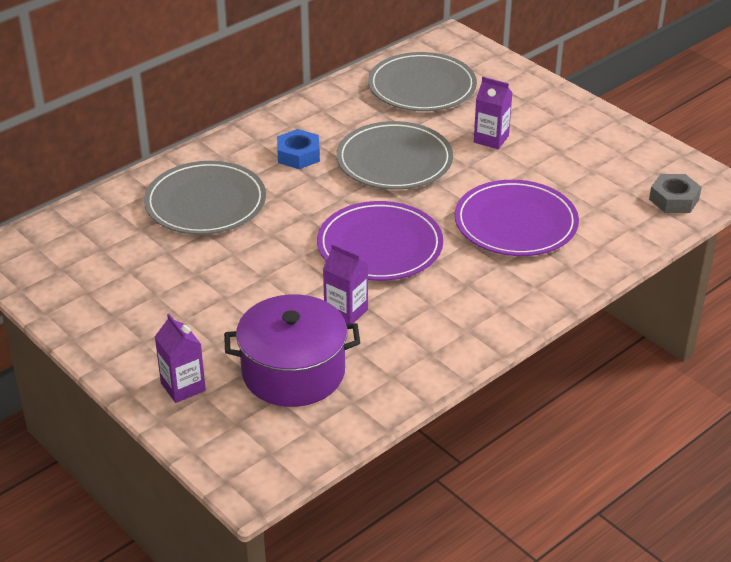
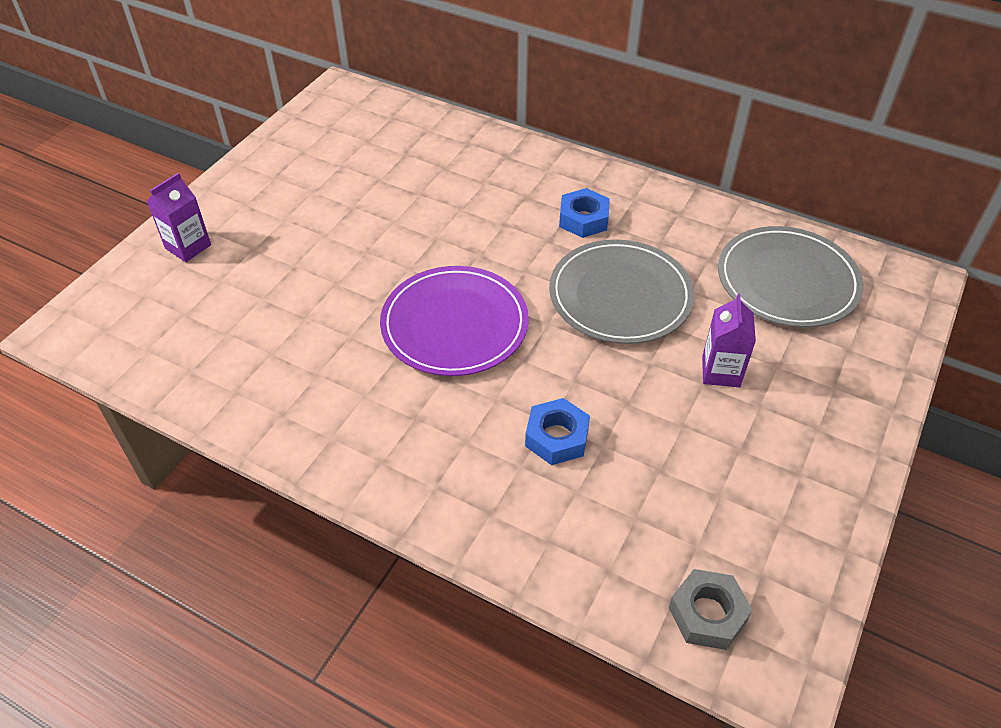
camera: 70 degrees right, 10 degrees up
grey plate [144,161,266,235] -> none
purple pot [224,294,360,407] -> none
purple carton [323,244,368,324] -> none
purple plate [455,180,579,256] -> blue nut [525,398,590,465]

